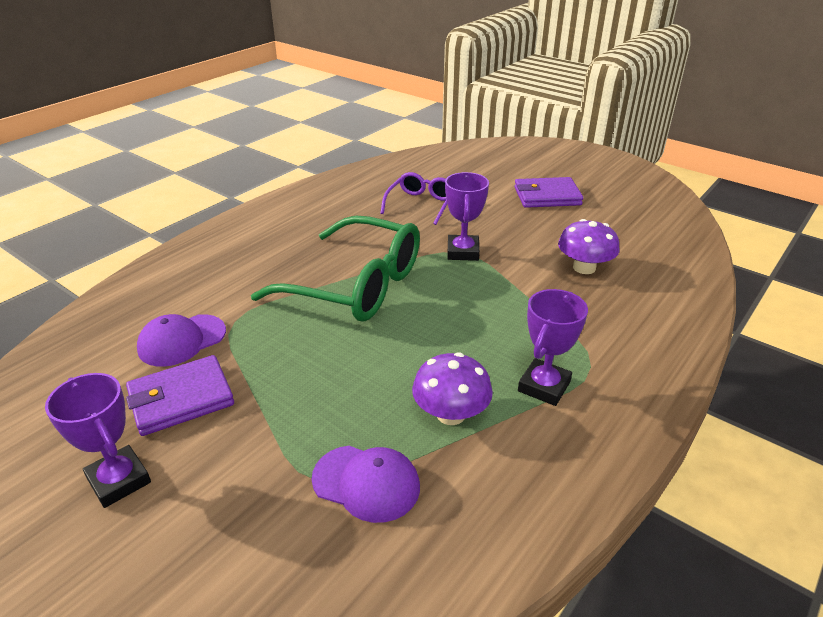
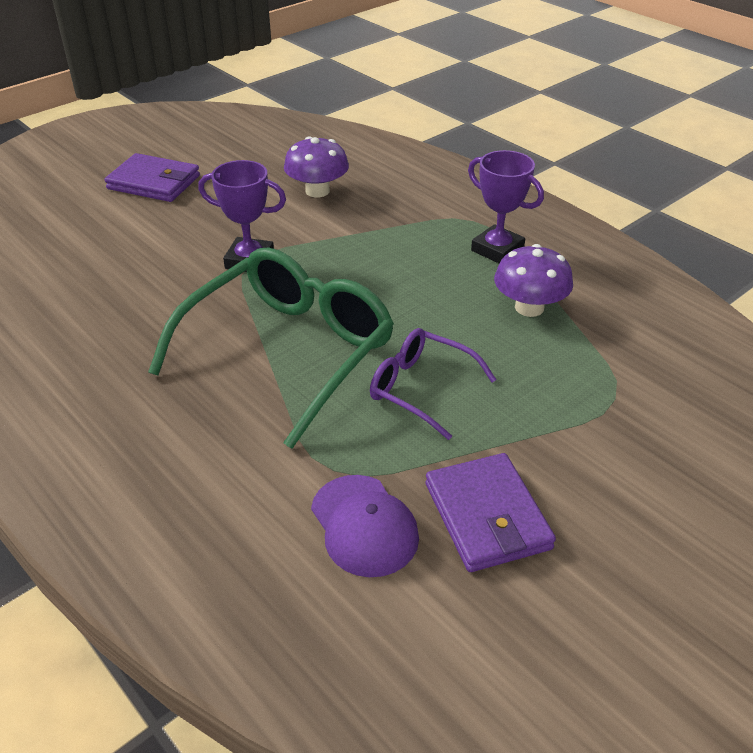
camera: 80 degrees left, 5 degrees up
purple trophy [45,373,151,508] -> none
purple cap [312,446,420,523] -> none
purple glasses [380,172,447,225] -> purple glasses moved to [370,328,497,440]
purple wallet [514,177,583,208] -> purple wallet turned 75 degrees counterclockwise [105,153,200,202]

